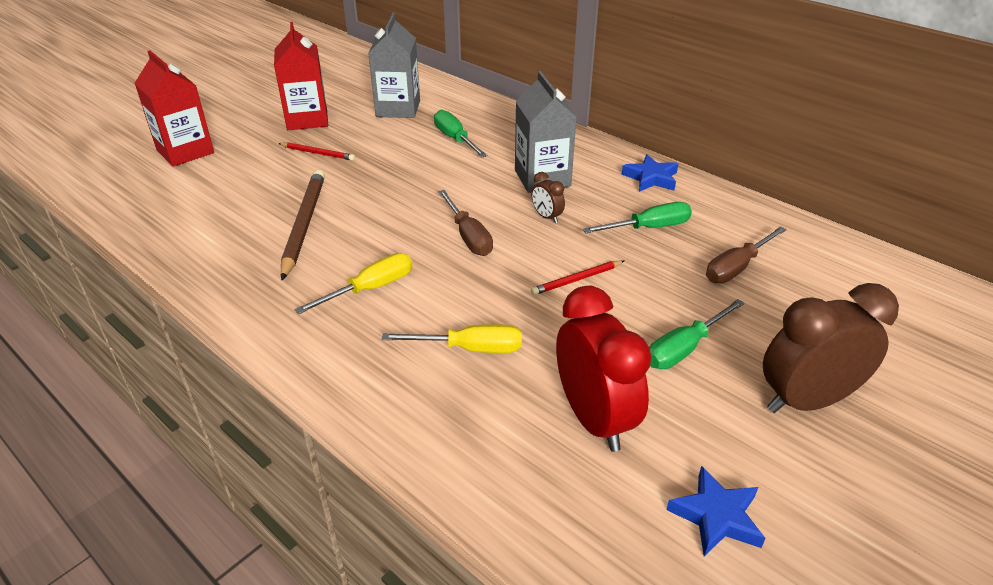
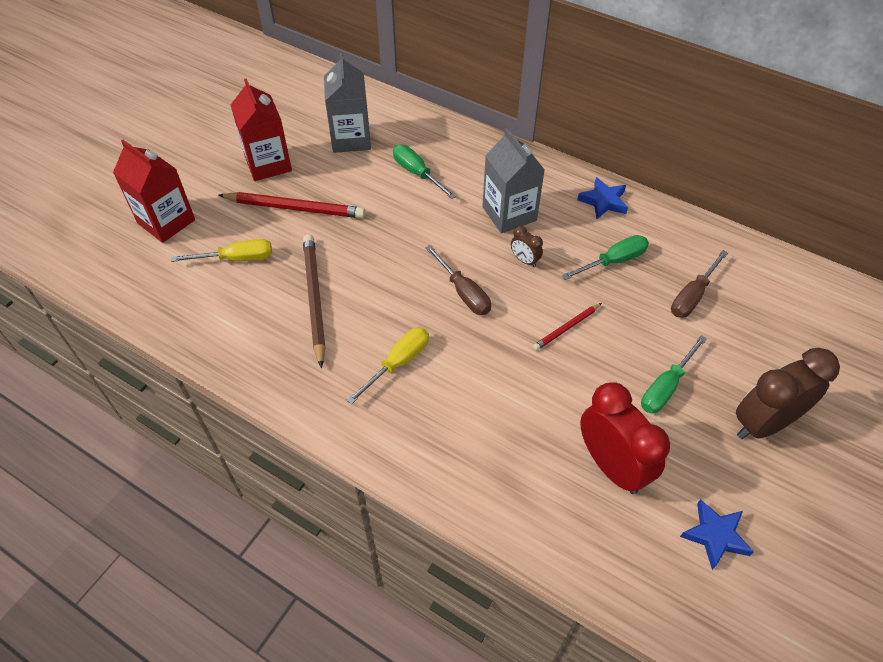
camera: 10 degrees left, 15 degrees up
red pencil [278,142,355,161] -> red pencil [219,192,365,218], size x1.86
yellow screwdriver [381,324,522,353] -> yellow screwdriver moved to [171,239,272,262]

